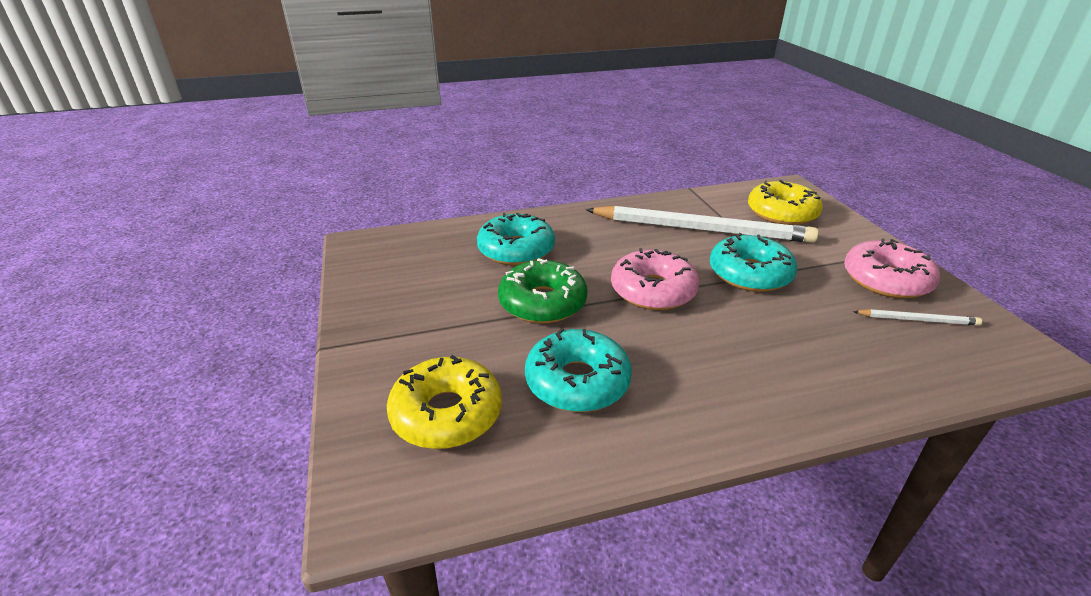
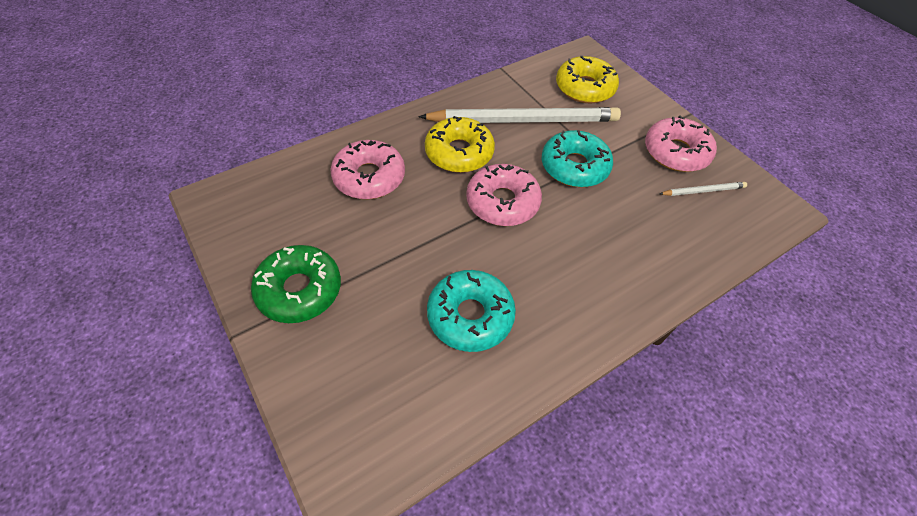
camera: 20 degrees left, 20 degrees up
yellow donut [387,355,502,449] -> yellow donut moved to [425,116,495,173]
turquoise donut [477,213,555,266] -> pink donut [330,140,405,199]
green donut [498,258,588,324] -> green donut moved to [251,245,341,323]

